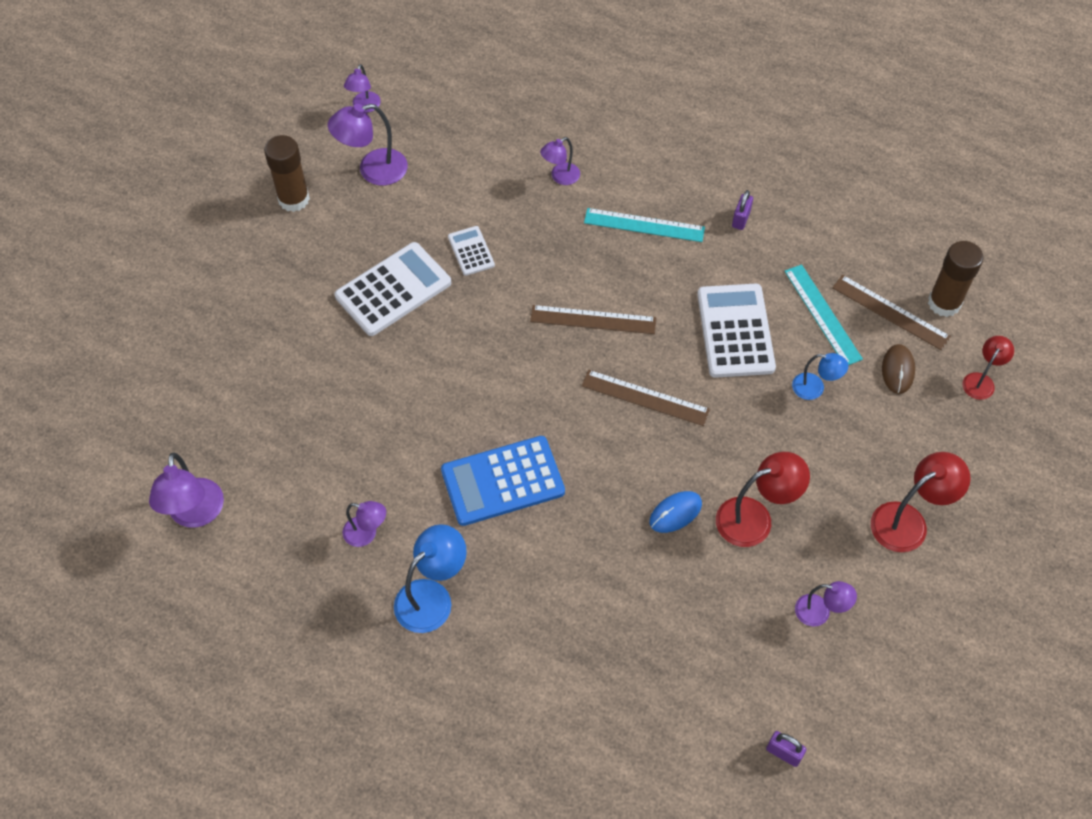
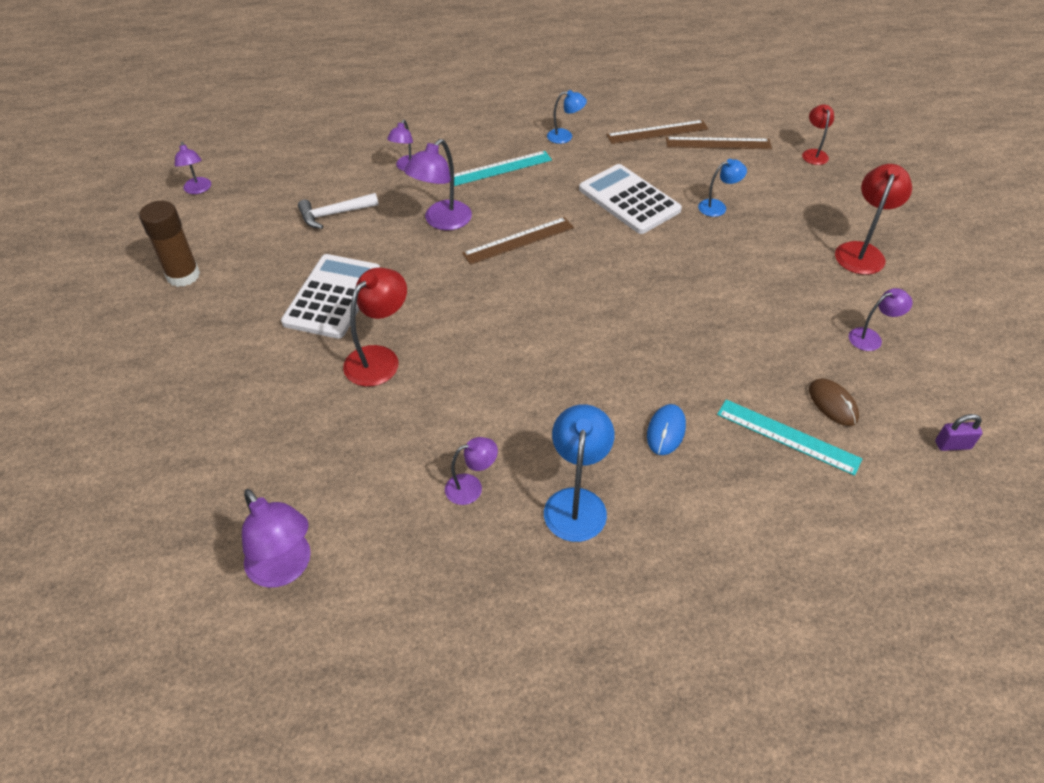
camera: 35 degrees left, 10 degrees down
purple lamp [328,104,408,186] -> purple lamp moved to [404,139,472,230]
blue calculator [441,436,565,526] -> none
white calculator [448,226,495,276] -> none
brown ruler [582,370,710,426] -> brown ruler moved to [606,120,708,144]
blue mouse [649,491,702,533] -> blue mouse moved to [647,404,686,455]
red lamp [716,452,810,547] -> red lamp moved to [343,267,407,387]
purple padlock [732,190,753,230] -> blue lamp [547,90,587,144]
turquoise ruler [785,264,863,365] -> turquoise ruler moved to [717,399,862,476]
brown mouse [882,344,915,394] -> brown mouse moved to [809,378,859,426]
brown glue stick [928,241,983,317] -> none
none -> white hammer [298,193,378,229]

